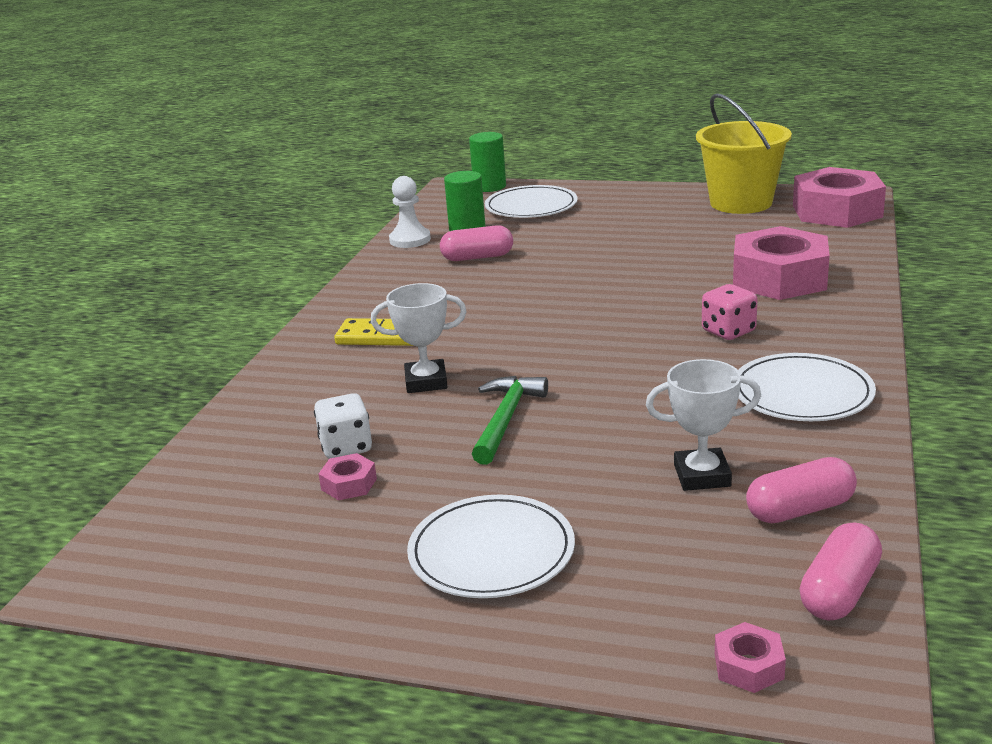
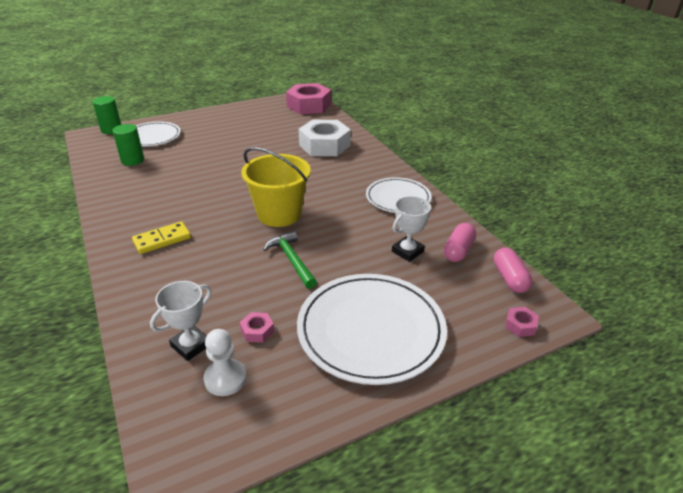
camera: 45 degrees left, 10 degrees up
white dice [314,393,372,459] -> none
white trophy [371,283,467,393] -> white trophy moved to [150,281,211,361]
white pawn [389,176,431,248] -> white pawn moved to [204,329,246,396]
white plate [407,495,575,598] -> white plate [297,274,447,385], size x1.65
pink capsule [440,225,513,261] -> none
yellow bucket [696,93,792,214] -> yellow bucket moved to [241,147,311,227]
pink dice [702,284,757,340] -> none
pink nut [733,226,830,300] -> white nut [299,120,351,156]

